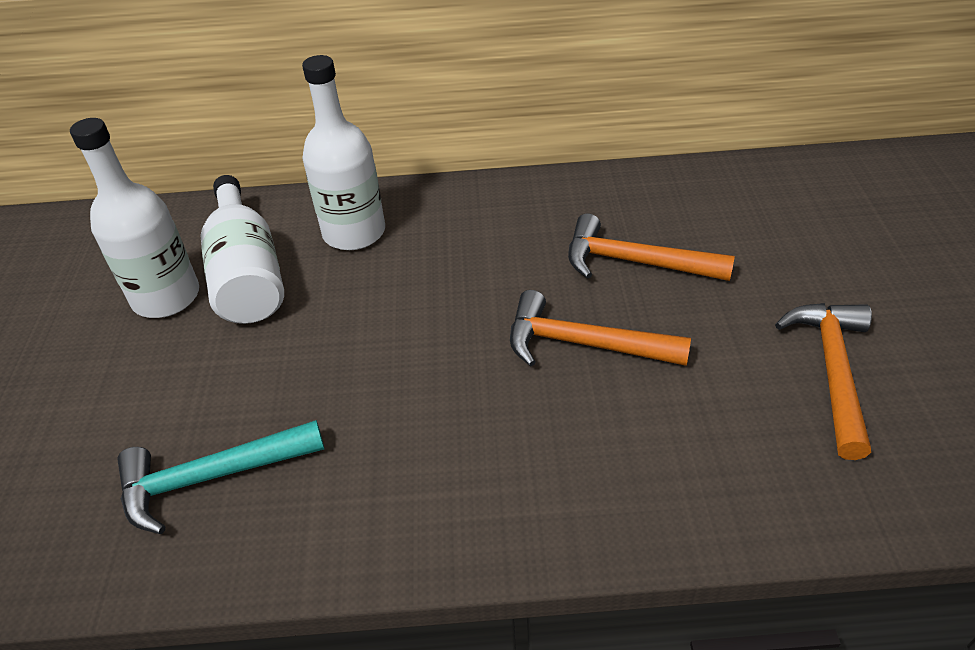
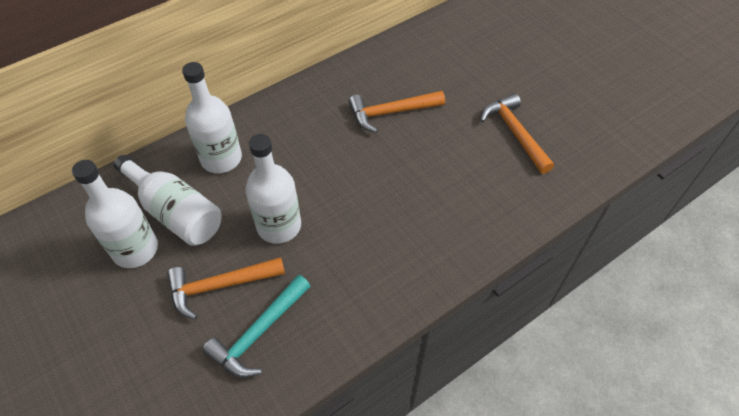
camera: 35 degrees left, 10 degrees up
orange hammer [510,290,691,367] -> orange hammer moved to [167,257,285,320]
none -> white bottle [245,134,301,244]

